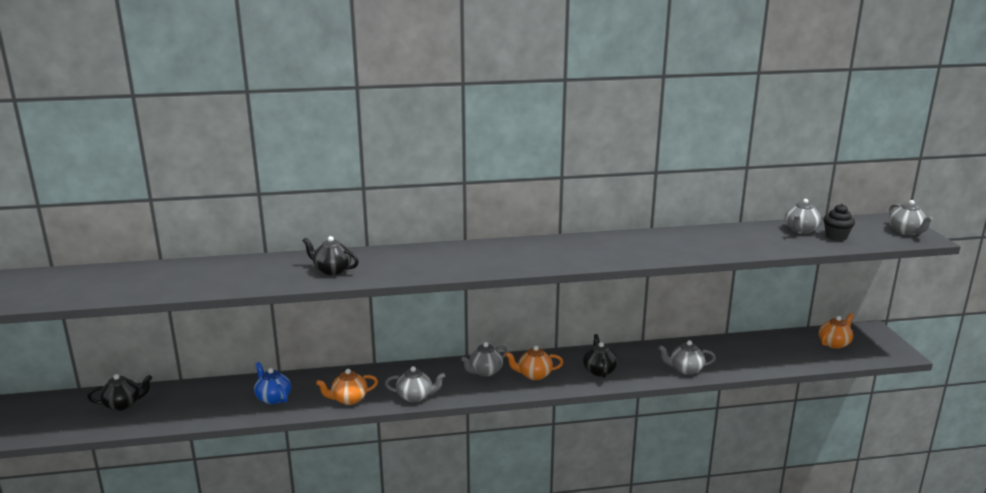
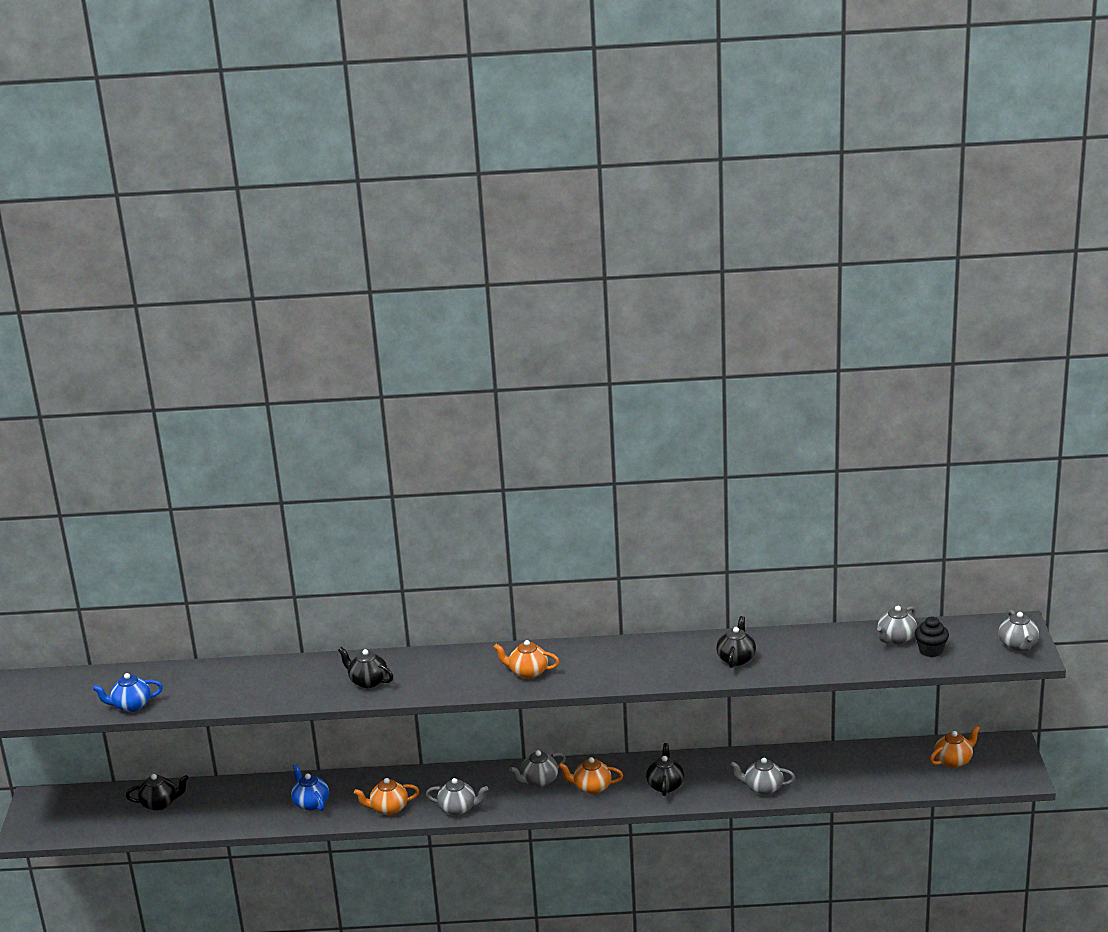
camera: 10 degrees right, 5 degrees up
none -> blue teapot [93,673,163,712]
none -> orange teapot [494,640,560,679]
none -> black teapot [716,616,756,668]

